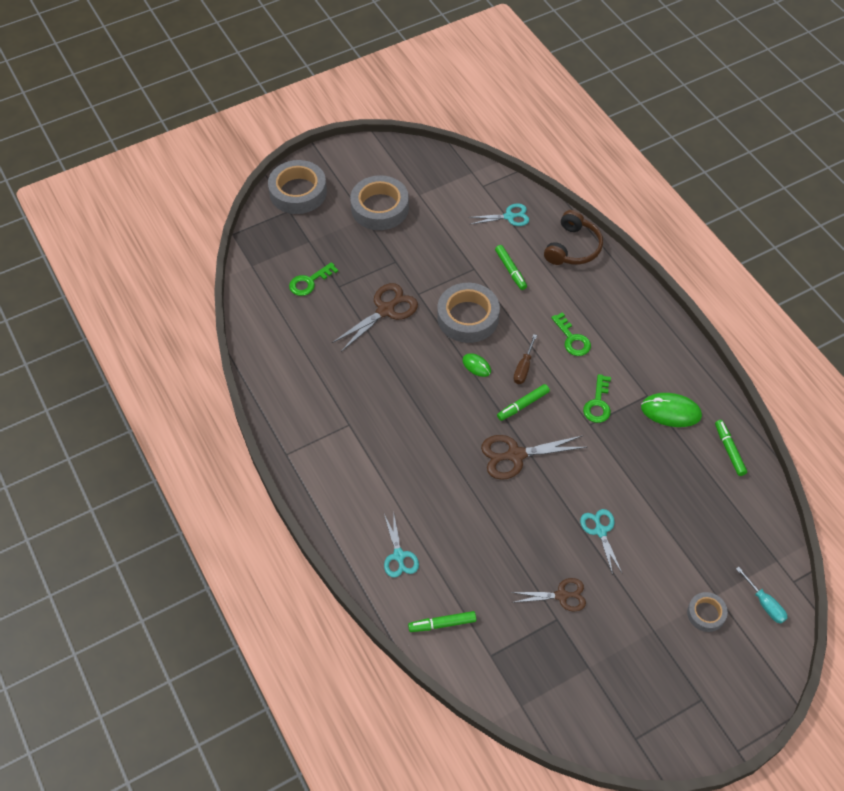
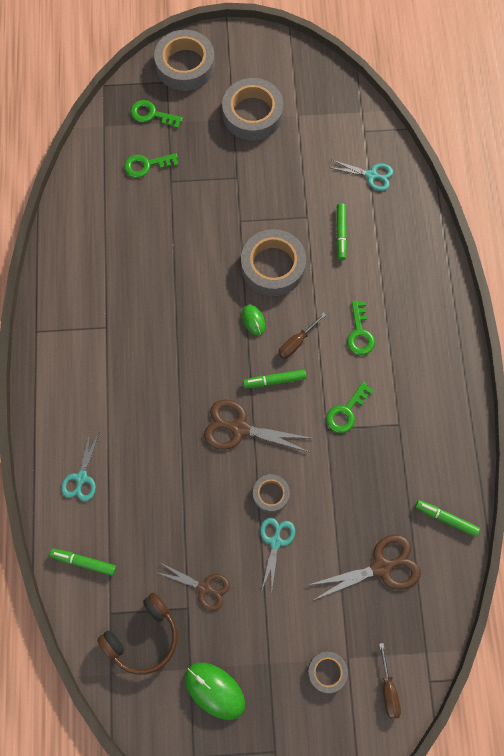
camera: 25 degrees right, 15 degrees up
brown scissors [332,283,418,352] -> brown scissors moved to [308,534,421,600]
brown headphones [544,210,603,265] -> brown headphones moved to [97,593,177,675]
green mouse [641,393,702,427] -> green mouse moved to [185,663,245,720]
green marker [715,420,747,476] -> green marker turned 75 degrees counterclockwise [415,500,480,537]
turquoise screwdriver [736,567,787,624] -> brown screwdriver [379,643,401,719]
none -> green key [131,100,183,128]
none -> grey tape [253,474,290,513]

